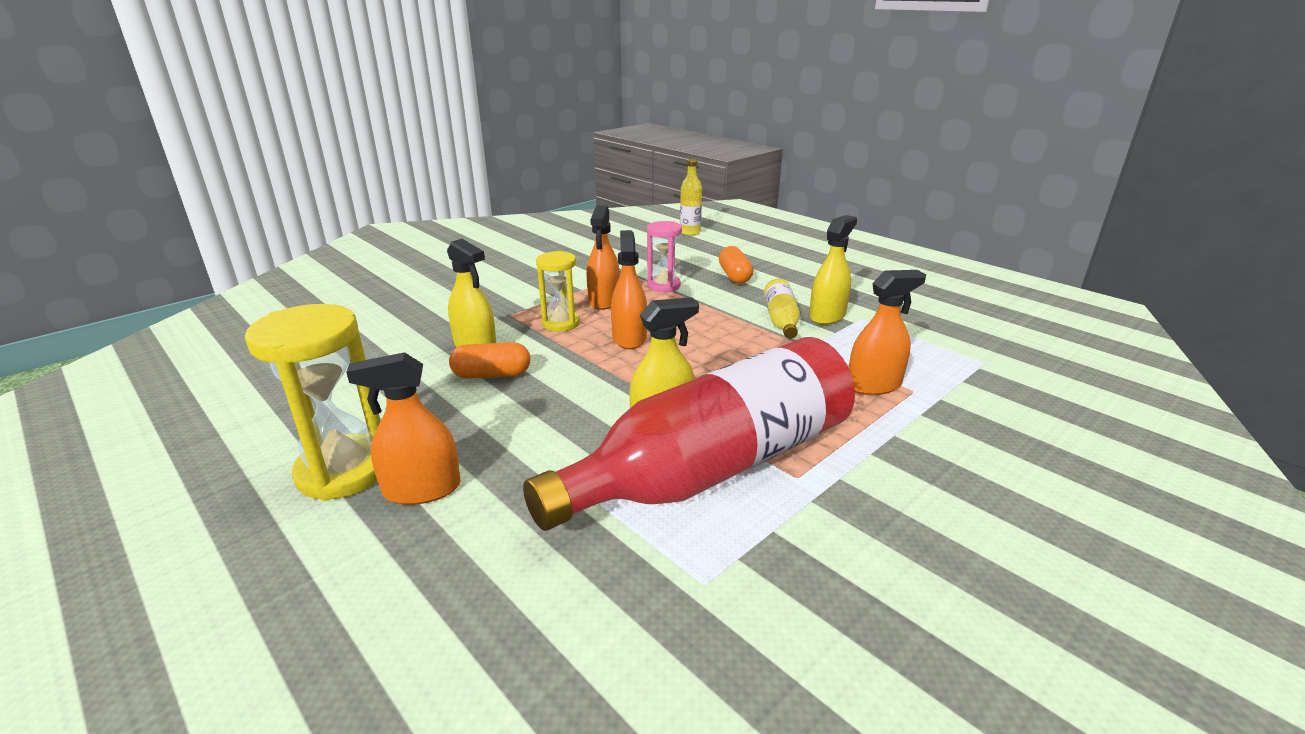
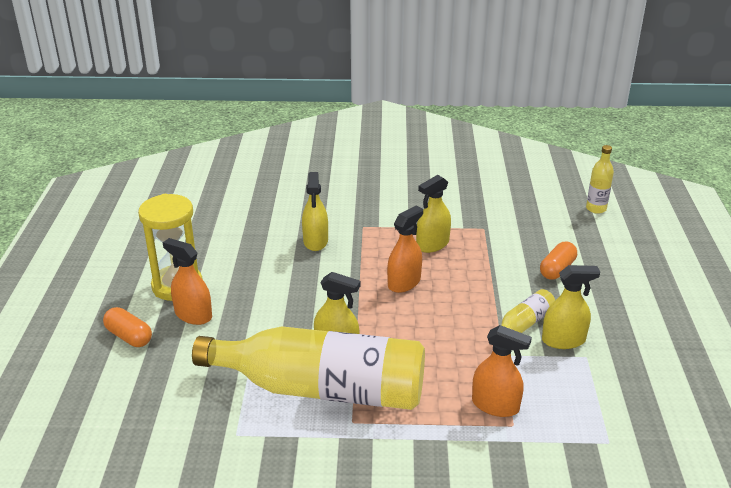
camera: 45 degrees right, 5 degrees up
orange capsule [449,342,531,379] -> orange capsule moved to [103,307,152,347]
red bottle [523,337,855,531] -> yellow bottle [192,326,425,410]
yellow hourglass [536,251,580,332] -> none
orange spray bottle [587,205,620,310] -> yellow spray bottle [416,175,451,253]
pink hourglass [647,221,682,292] -> none

